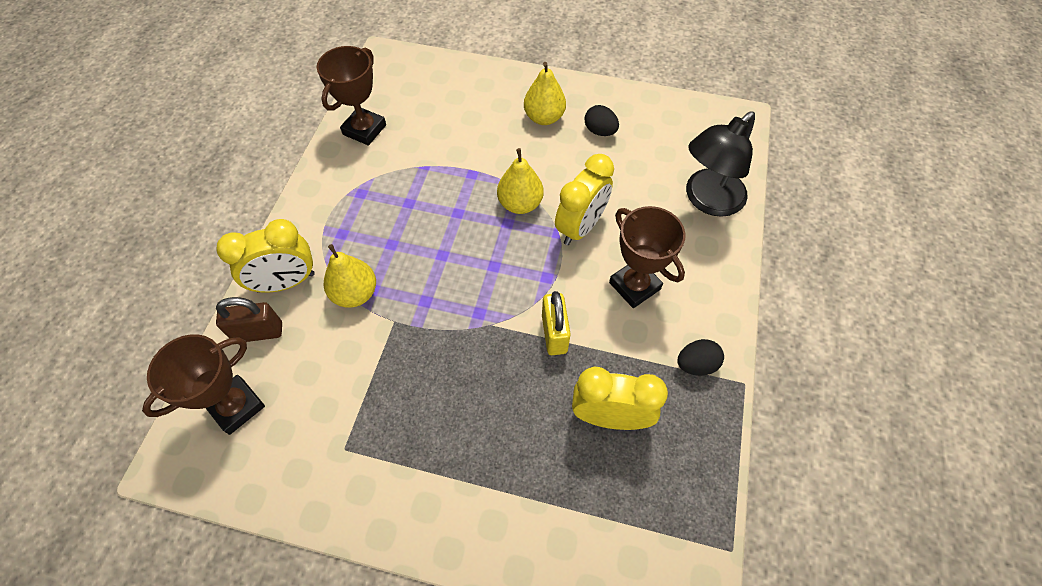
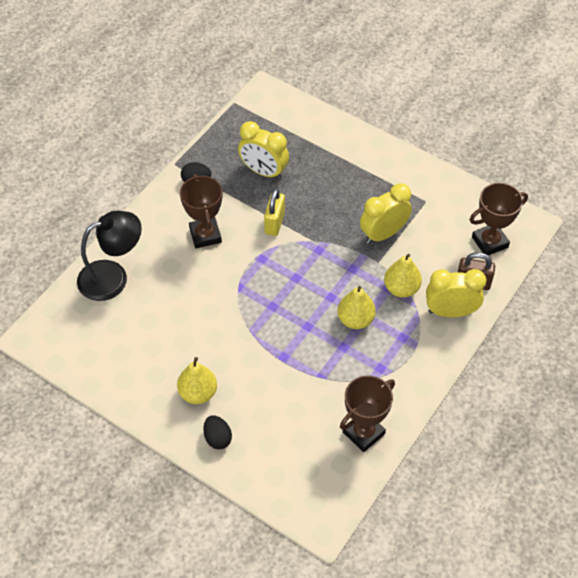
camera: 160 degrees left, 5 degrees down
yellow pear [497,148,544,214] -> yellow pear moved to [337,286,376,329]
yellow clock [555,154,614,245] -> yellow clock moved to [360,183,412,244]
black egg [585,105,619,136] -> black egg moved to [203,415,232,449]

